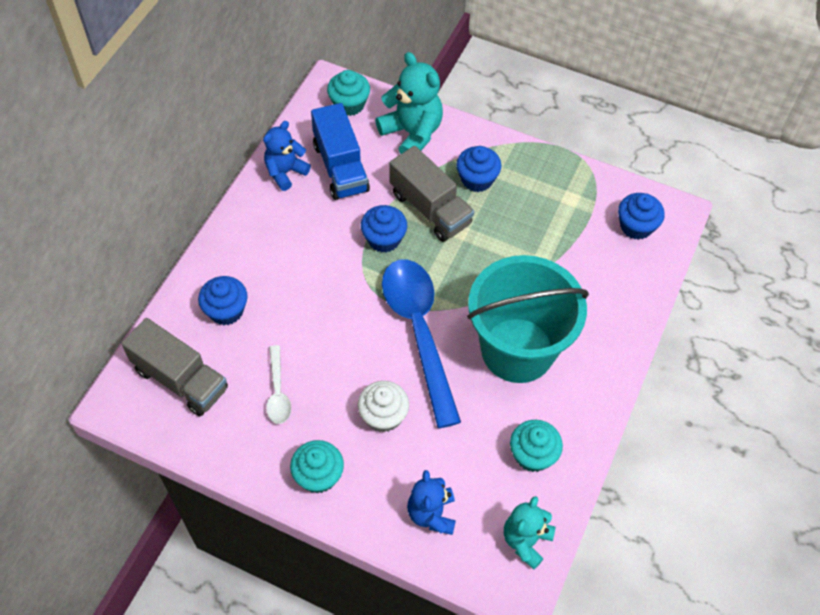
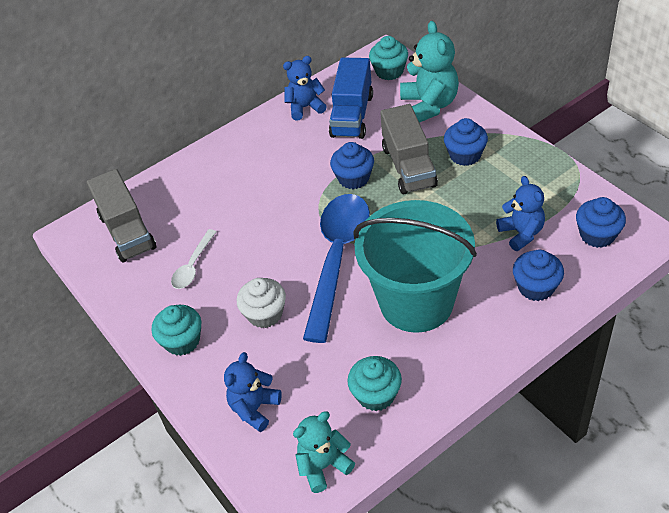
camera: 35 degrees right, 10 degrees down
blue cupcake [198,276,248,325] -> blue cupcake moved to [513,250,564,301]
none -> blue teddy bear [496,176,545,251]

